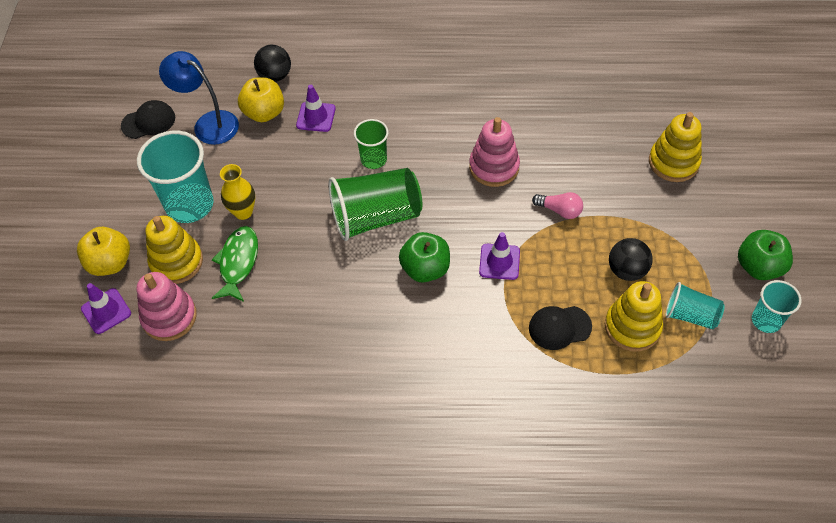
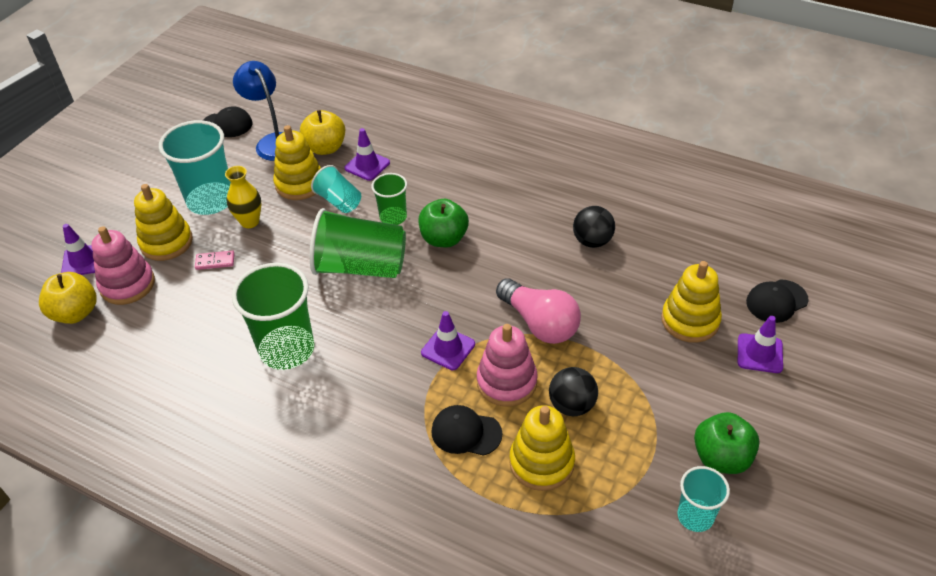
camera: 25 degrees right, 10 degrees down
yellow apple [77,227,130,276] -> yellow apple moved to [39,272,97,324]
green fish [212,226,258,302] -> pink domino [195,251,235,270]
black ball [254,45,291,82] -> black ball moved to [573,206,615,248]
green apple [399,232,450,282] -> green apple moved to [418,199,469,247]
pink stacking toy [469,117,520,187] -> pink stacking toy moved to [477,324,538,407]
pink light bulb [532,192,583,219] -> pink light bulb [496,279,581,344], size x1.80
turquoise cup [665,282,725,329] -> turquoise cup moved to [311,165,361,213]
none -> green cup [232,263,314,370]
none -> yellow stacking toy [273,125,321,200]
none -> purple traffic cone [738,316,783,373]
none -> black cap [746,279,809,323]

